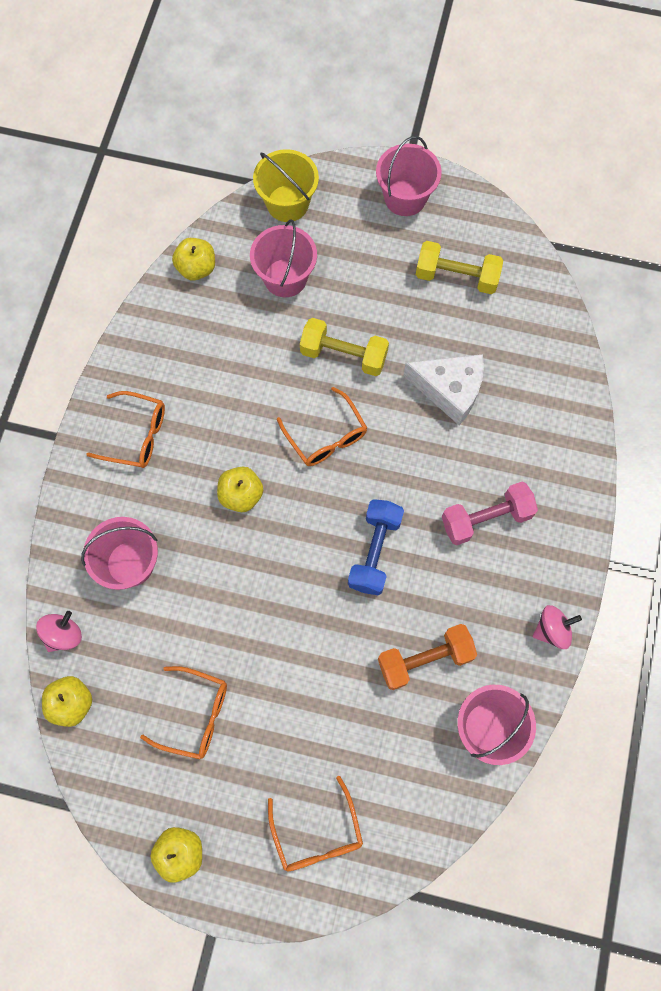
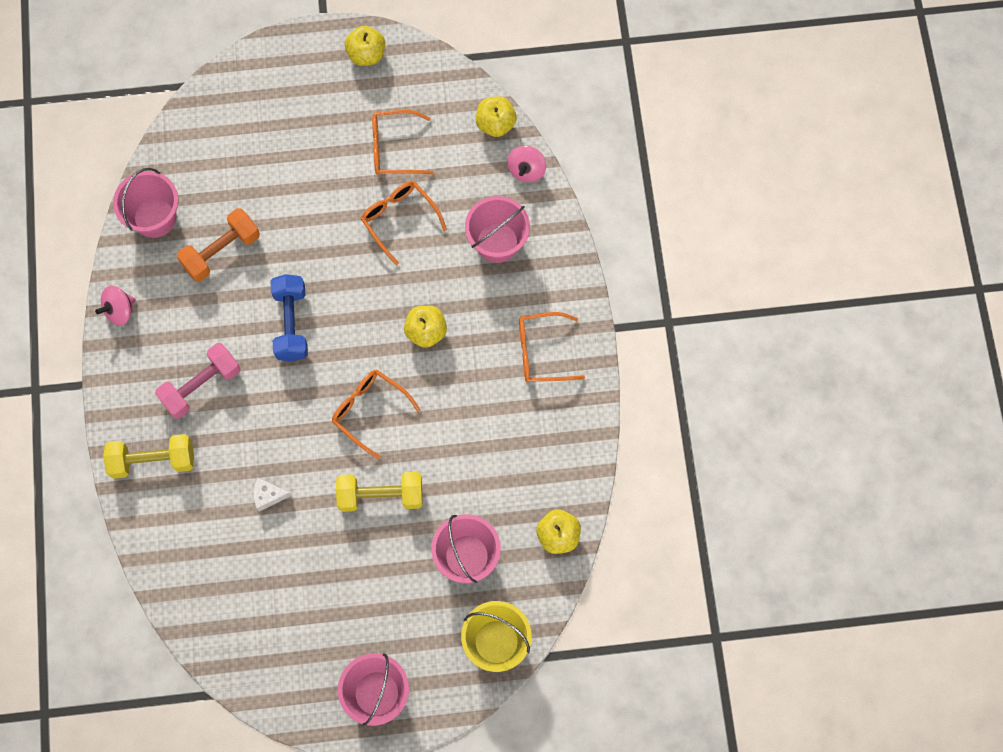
camera: 160 degrees right, 0 degrees up
orange glasses [268,776,363,872] -> orange glasses moved to [361,181,447,265]
white cheese [403,354,484,425] -> white cheese [254,478,292,512], size x0.47
yellow dumbbell [416,241,503,294] -> yellow dumbbell moved to [103,434,194,479]

